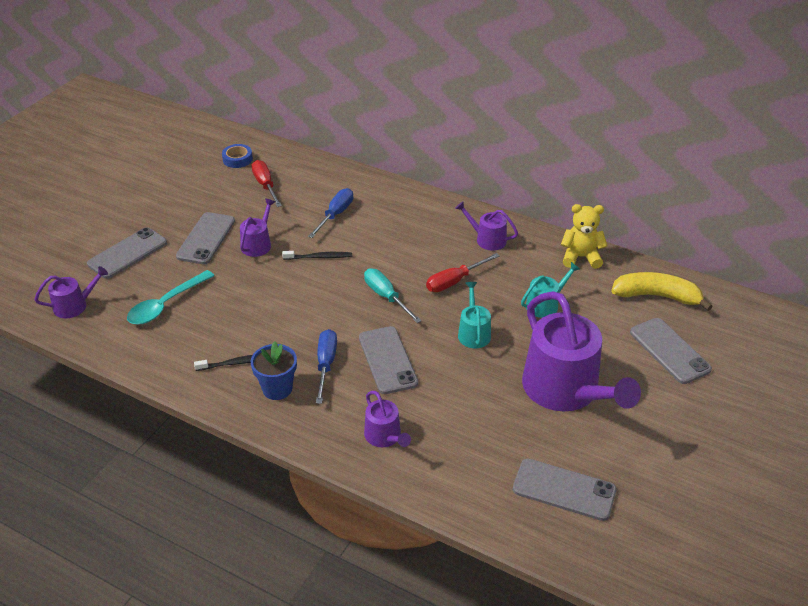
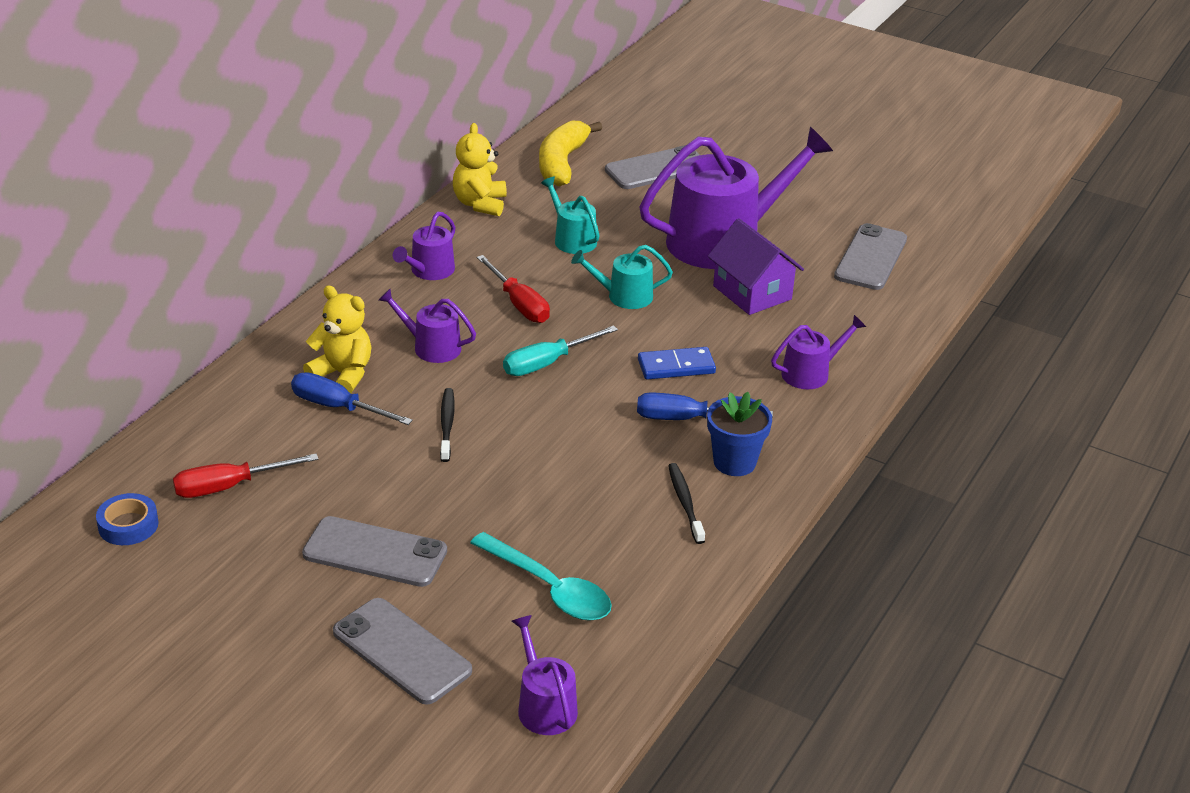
camera: 90 degrees left, 5 degrees down
purple watering can [240,198,275,257] -> purple watering can moved to [379,289,476,363]
grey phone [359,326,418,394] -> blue domino [638,347,716,380]
none -> yellow teddy bear [303,285,371,393]
none -> purple house [708,218,804,315]

